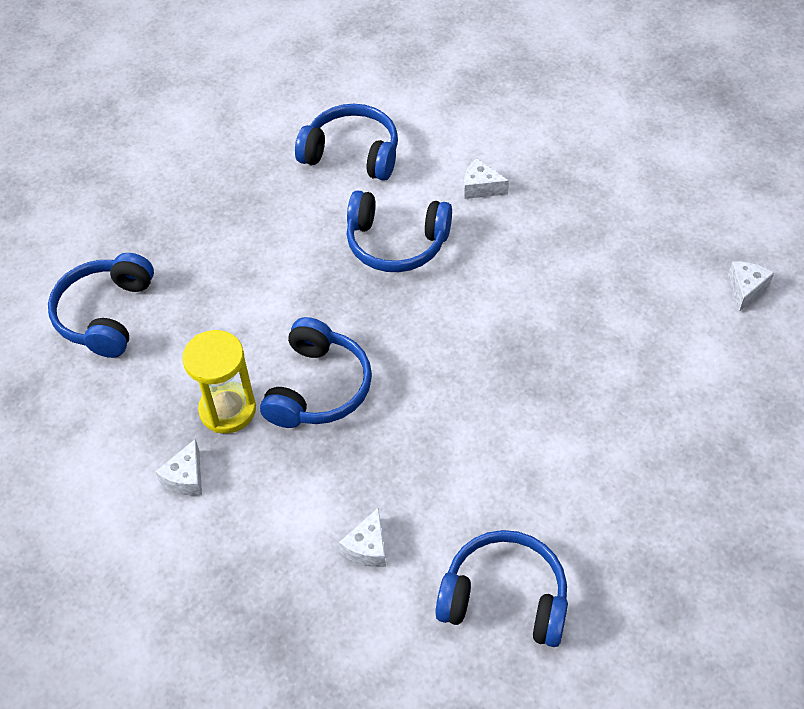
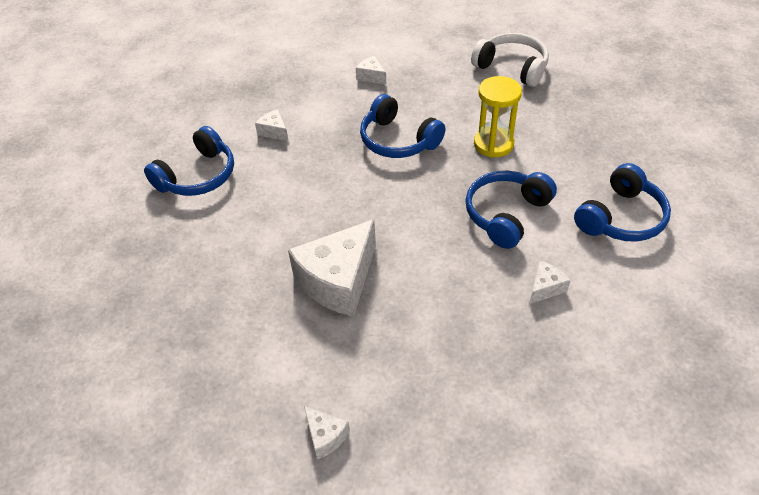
camera: 115 degrees right, 5 degrees down
blue headphones [48,253,154,358] -> white headphones [471,33,549,87]
yellow hourglass [182,330,256,434] -> yellow hourglass moved to [474,76,522,157]
none -> white cheese [288,219,376,317]

